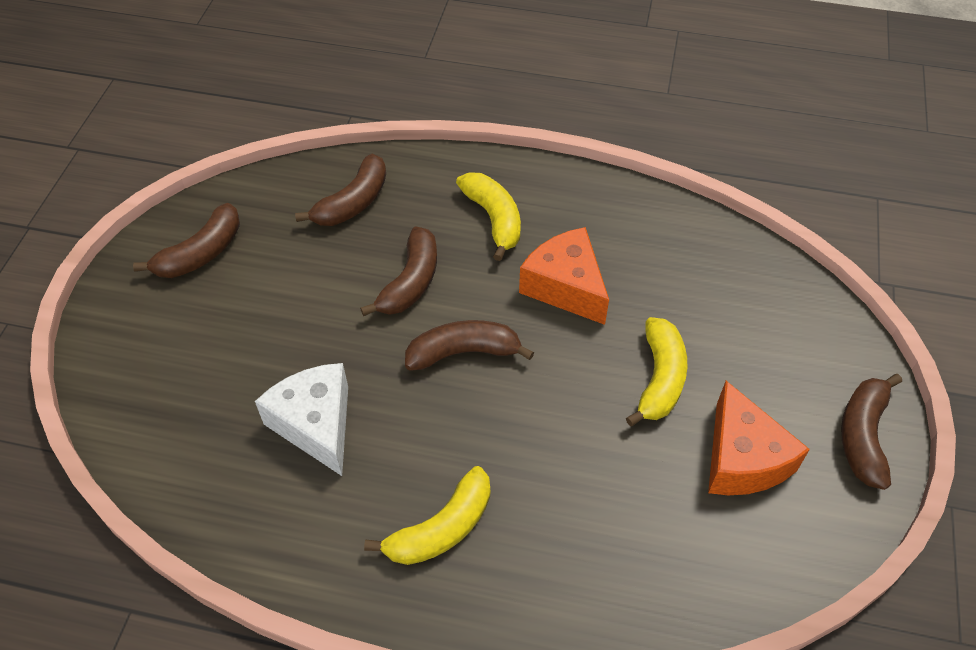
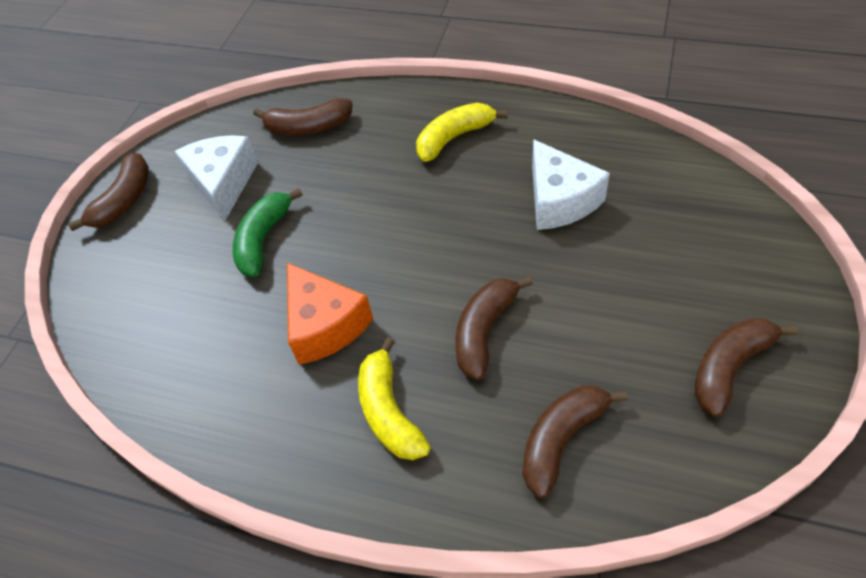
camera: 170 degrees left, 0 degrees up
brown banana [405,320,534,371] -> brown banana moved to [253,98,352,136]
yellow banana [626,317,688,426] -> green banana [233,188,303,277]
orange cheese [708,381,810,495] -> white cheese [174,135,258,220]

